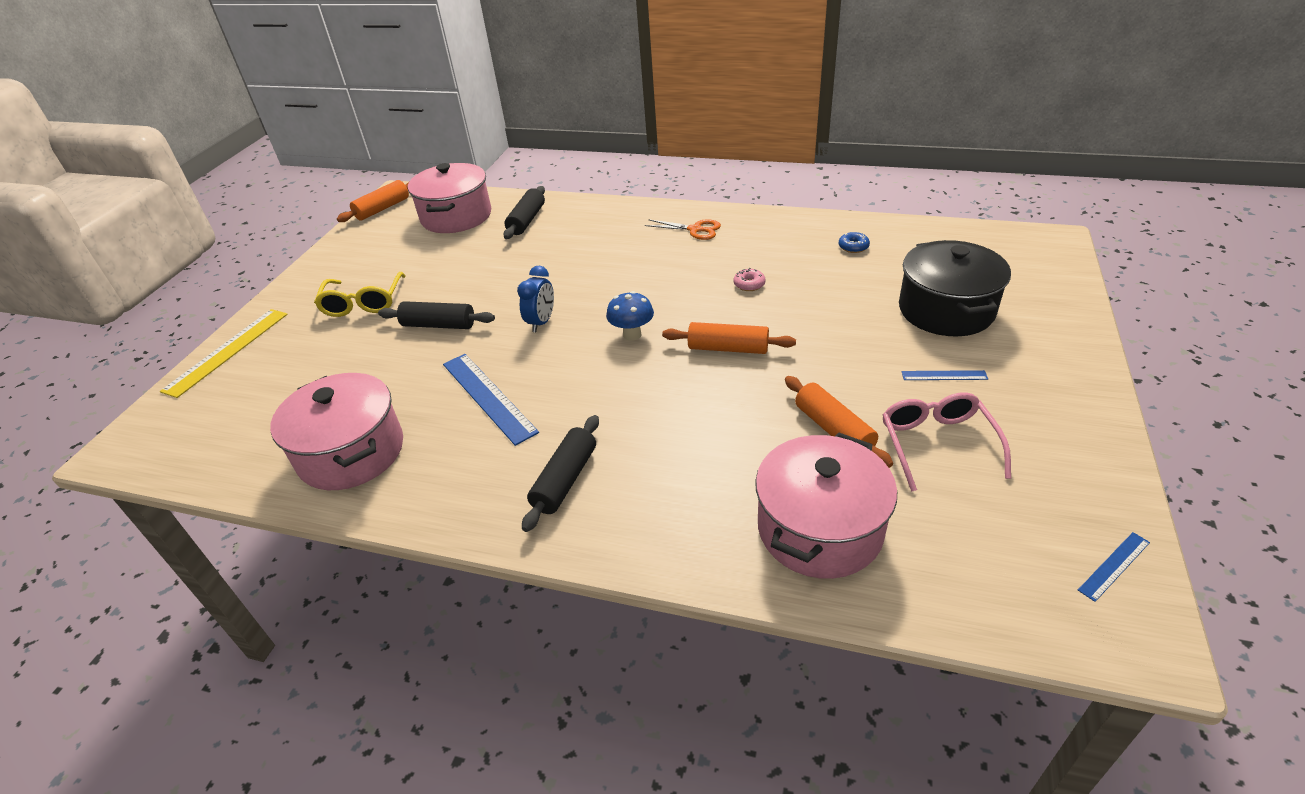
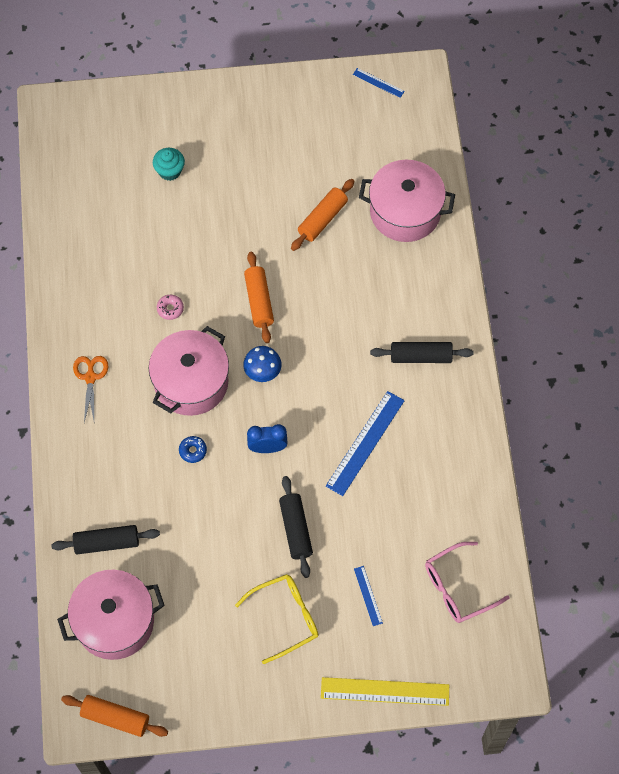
camera: 115 degrees left, 25 degrees up
pink pot [270,373,403,490] -> pink pot moved to [149,326,229,416]
blue donut [838,232,870,253] -> blue donut moved to [179,436,207,463]
pink glasses [882,392,1011,492] -> pink glasses moved to [425,542,510,623]
black pot [899,240,1011,336] -> turquoise cupcake [153,148,185,181]
blue ruler [901,370,988,380] -> blue ruler moved to [354,566,383,626]

